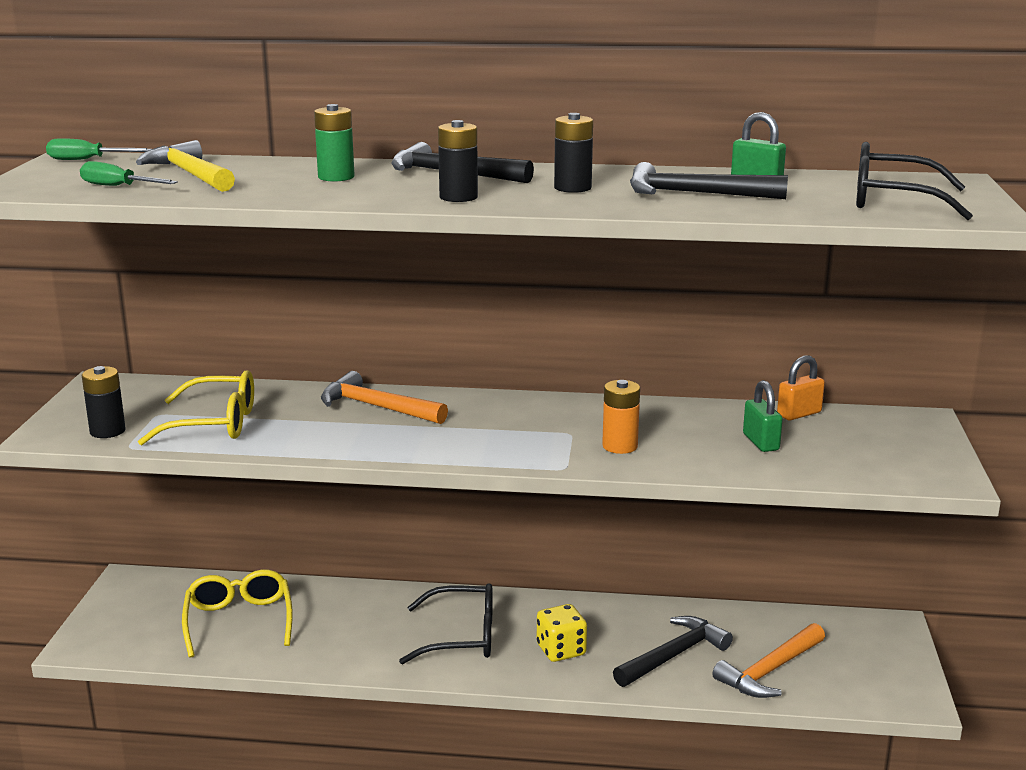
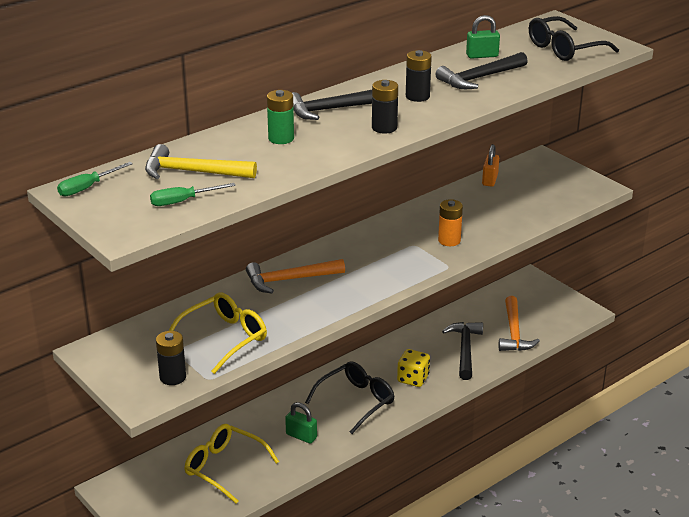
camera: 45 degrees left, 10 degrees up
green padlock [743,380,783,452] -> green padlock moved to [285,402,317,444]

